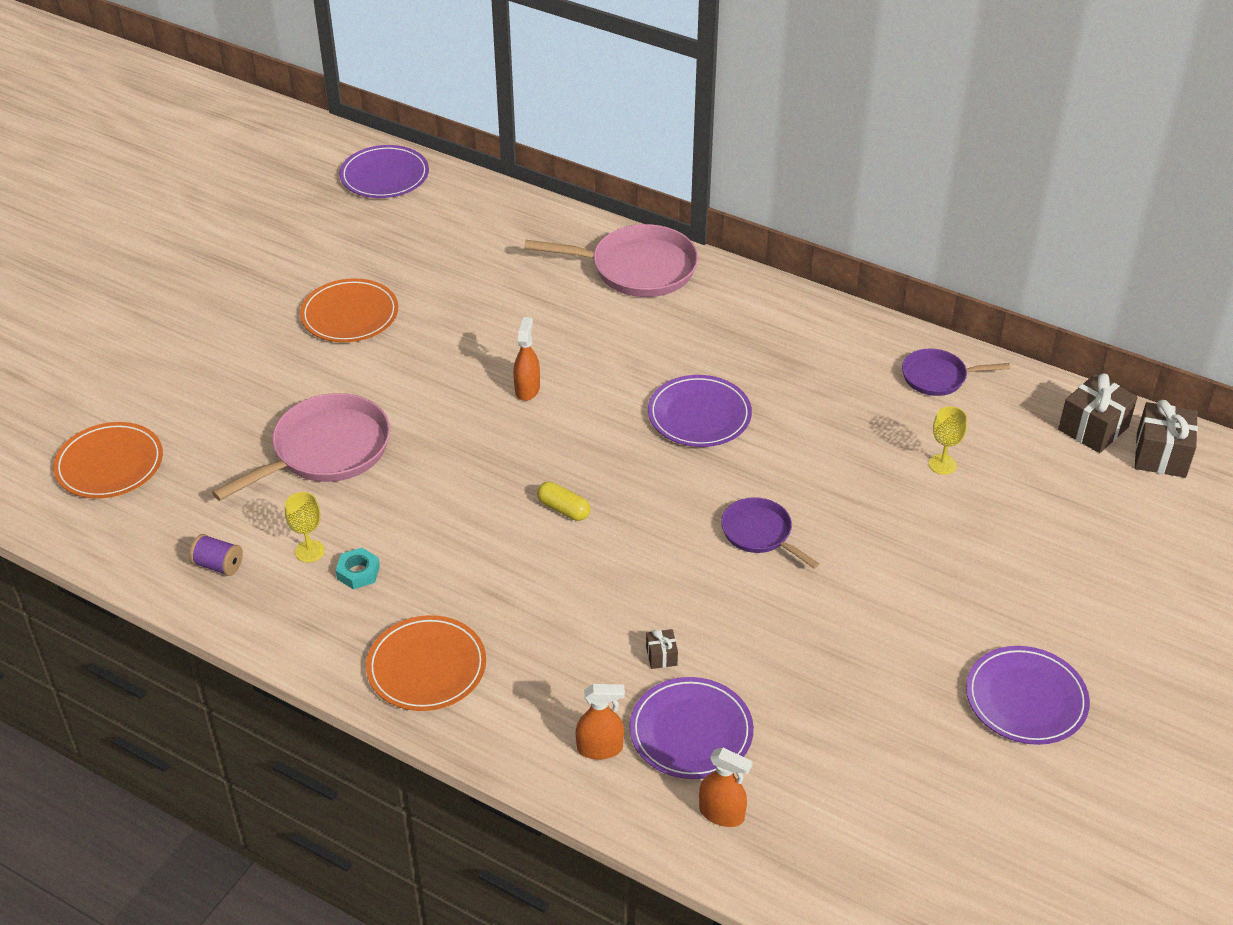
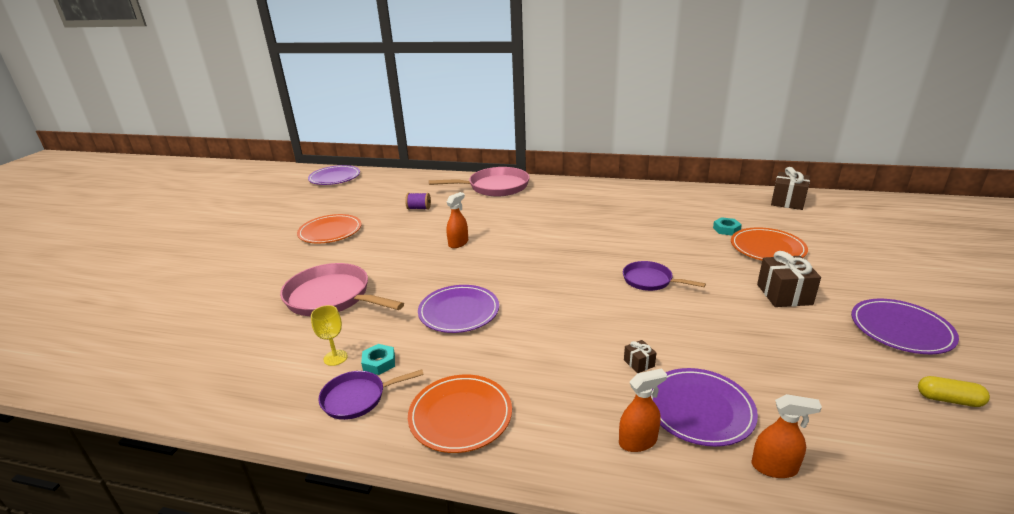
camera: 15 degrees left, 15 degrees down
orange plate [53,422,163,499] -> orange plate moved to [731,227,808,260]
purple spool [189,534,243,576] -> purple spool moved to [405,193,431,210]
pink pan [212,393,390,501] -> pink pan turned 90 degrees counterclockwise [280,263,404,316]
orange spray bottle [513,317,540,401] -> orange spray bottle turned 45 degrees clockwise [446,192,468,248]
yellow capsule [537,482,590,521] -> yellow capsule moved to [918,376,990,407]
purple plate [648,375,752,447] -> purple plate moved to [418,285,499,333]
purple pan [902,348,1010,396] -> purple pan moved to [318,370,424,420]
yellow goblet [929,406,967,475] -> turquoise nut [713,217,742,236]
brown gift [1135,400,1198,478] -> brown gift moved to [757,251,821,307]

